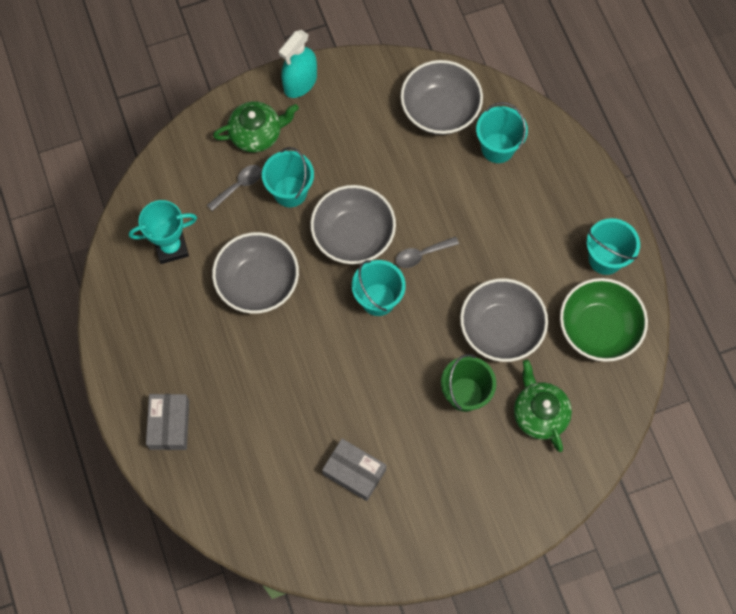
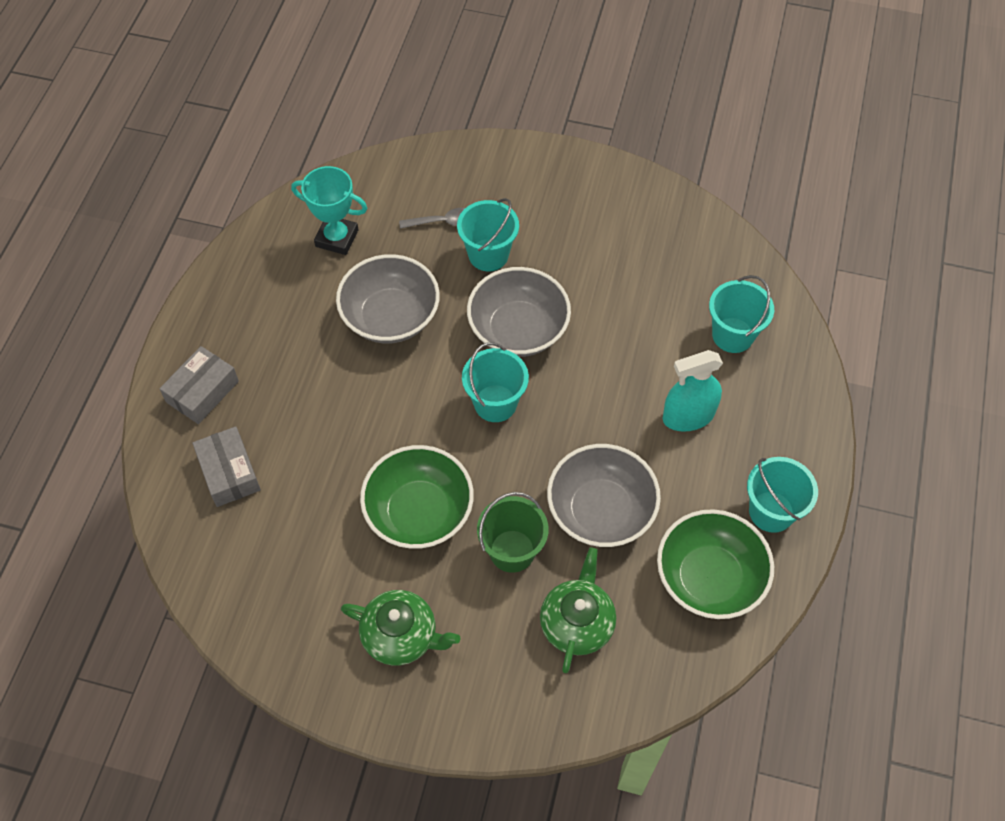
camera: 35 degrees right, 10 degrees down
green teapot [213,101,299,153] -> green teapot moved to [341,590,460,666]
turquoise spray bottle [279,30,317,98] -> turquoise spray bottle moved to [662,350,723,432]
grey box [322,439,386,501] -> grey box moved to [192,426,261,507]
grey spoon [395,236,459,268] -> none
grey bowl [400,60,483,135] -> none
none -> green bowl [360,445,474,549]

